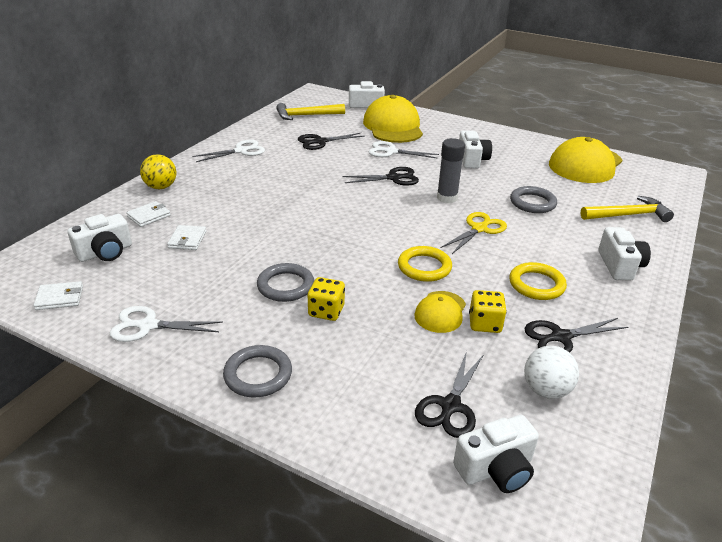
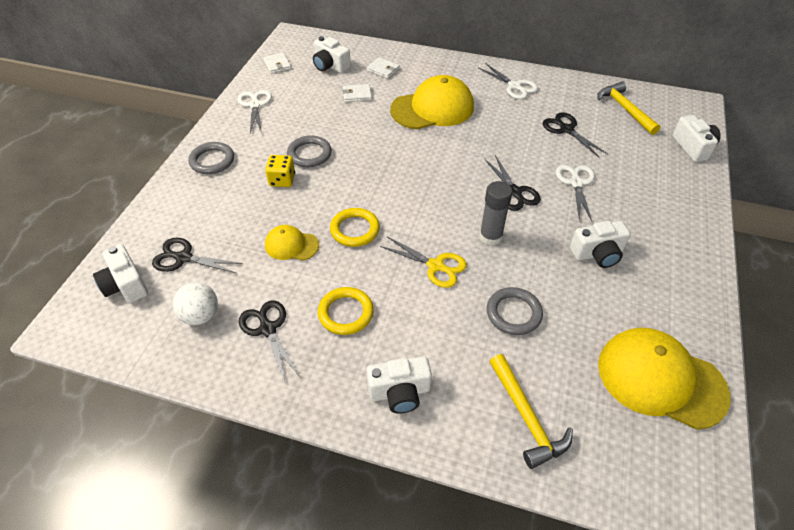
camera: 80 degrees right, 15 degrees up
yellow ball [140,154,176,189] -> none
yellow cap [363,95,423,143] -> yellow cap moved to [390,75,474,129]
yellow dice [469,290,507,333] -> none

